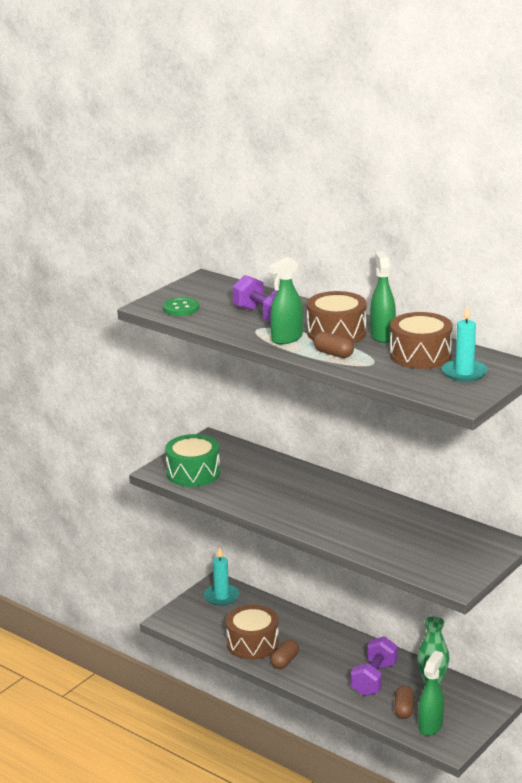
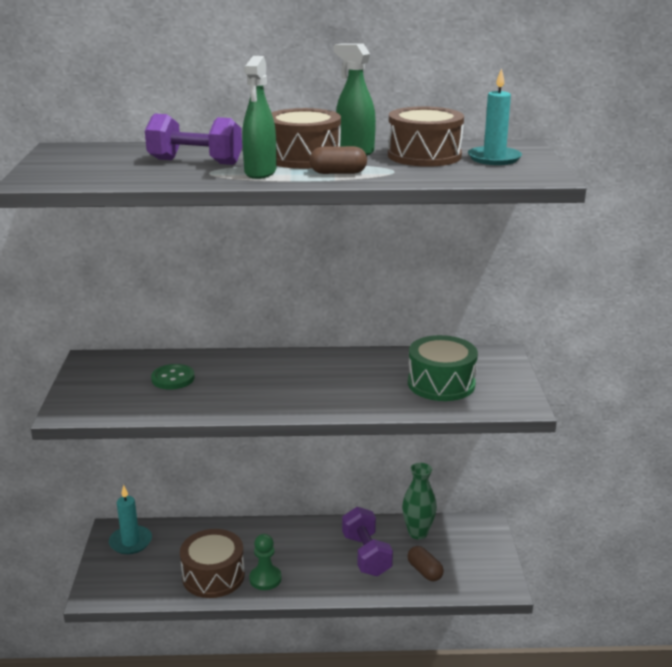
camera: 40 degrees left, 0 degrees up
green button [163,297,199,316] -> green button moved to [151,364,195,390]
green drum [165,434,220,487] -> green drum moved to [408,335,478,401]
brown capsule [271,640,299,669] -> green pawn [249,534,282,590]
green spray bottle [418,651,444,736] -> none

